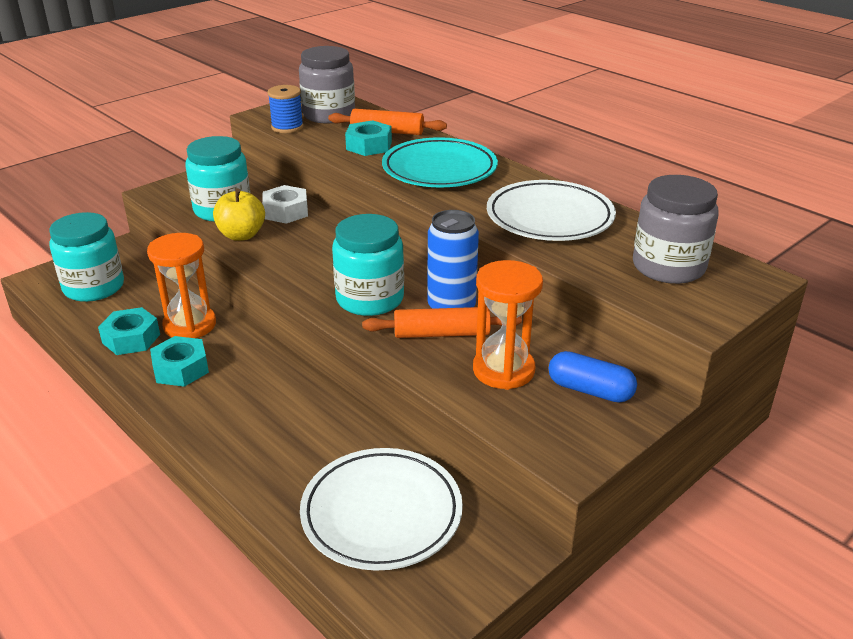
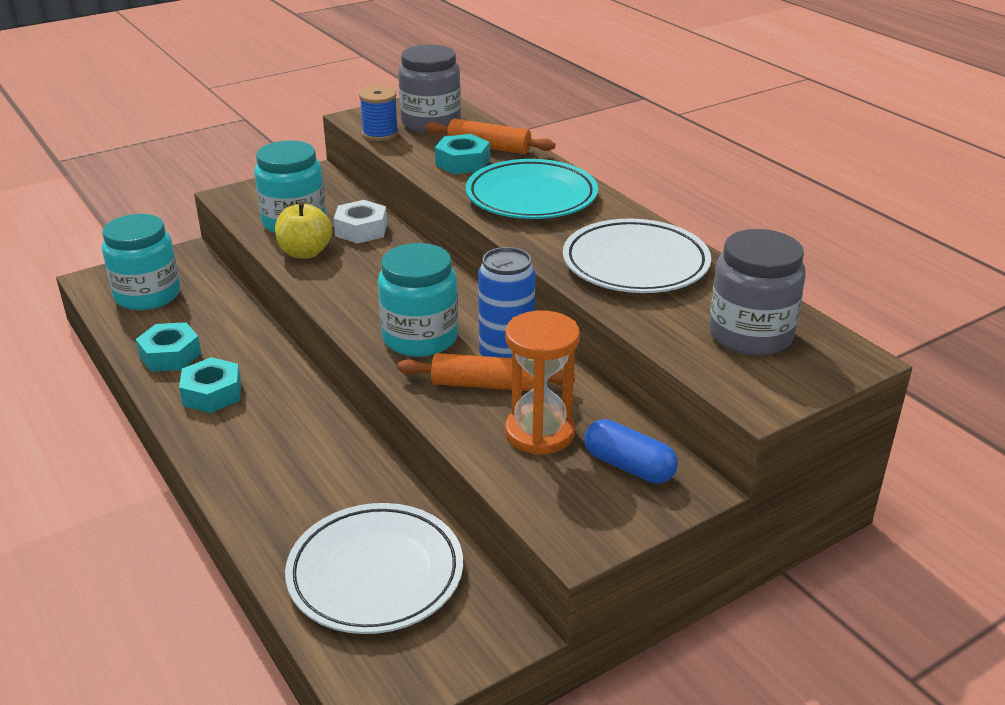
camera: 10 degrees right, 0 degrees up
orange hourglass [147,233,216,338] -> none

